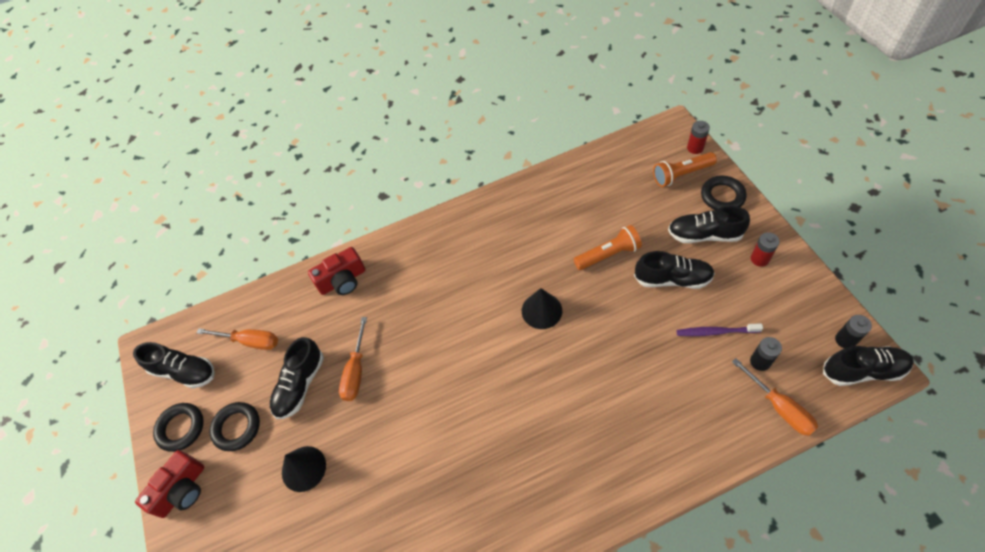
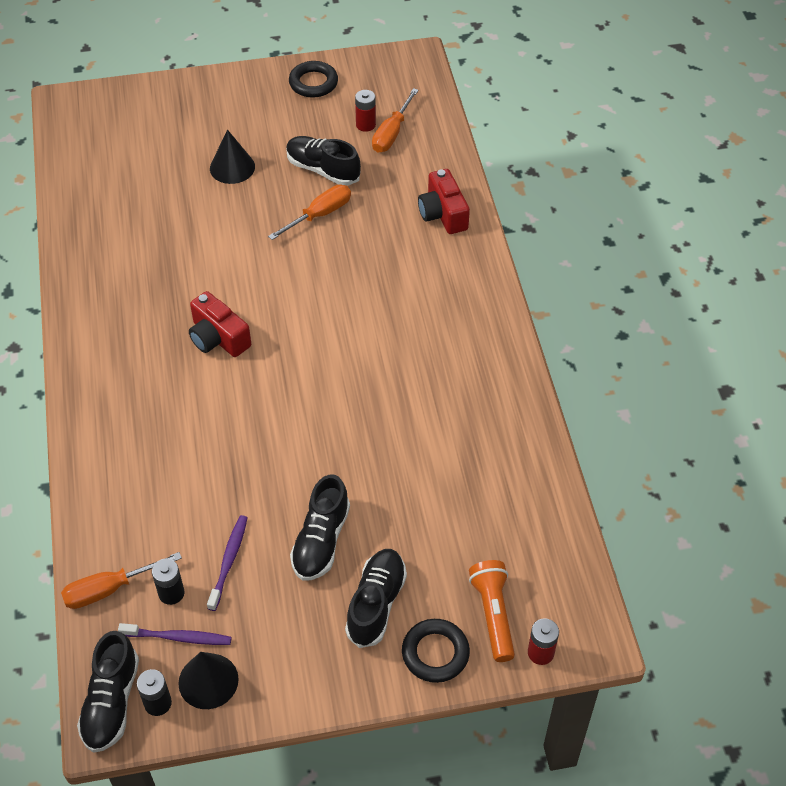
camera: 95 degrees right, 5 degrees down
black shoe [133,342,215,388] -> none
red camera [135,450,204,518] -> red camera moved to [189,291,251,357]
black ring [210,402,260,451] -> none
orange screwdriver [339,317,367,401] -> orange screwdriver turned 120 degrees clockwise [268,185,351,240]
black cone [522,288,562,329] -> black cone moved to [178,652,239,709]
orange flashlight [573,225,642,270] -> none
red battery [751,232,780,267] -> red battery moved to [355,90,376,132]
none -> purple toothbrush [118,623,232,645]

